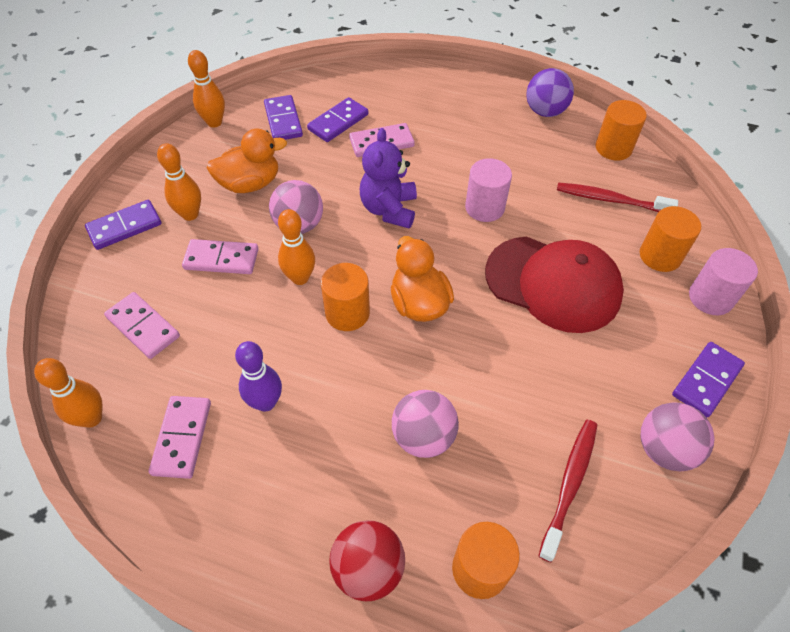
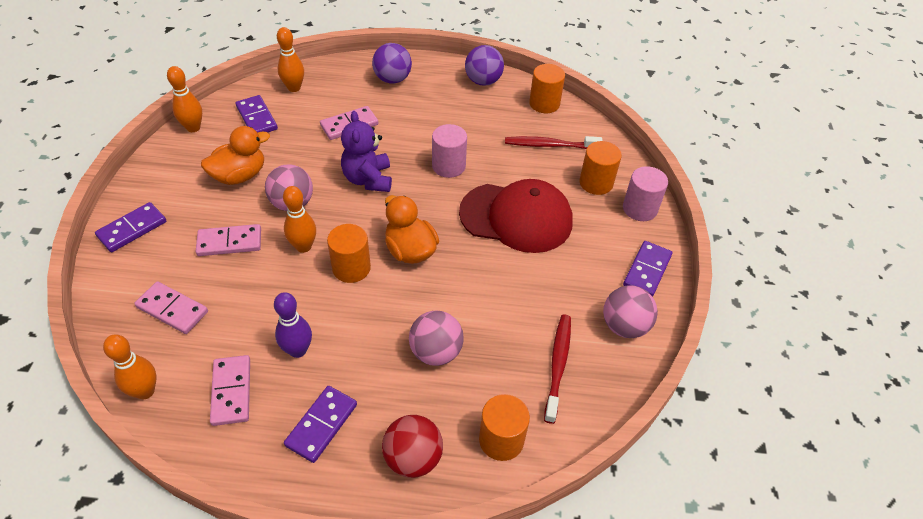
camera: 15 degrees left, 5 degrees down
orange bowling pin [157,143,201,221] -> orange bowling pin moved to [277,27,304,92]
purple domino [307,97,368,142] -> purple domino moved to [284,386,357,463]
none -> purple ball [372,43,412,84]

